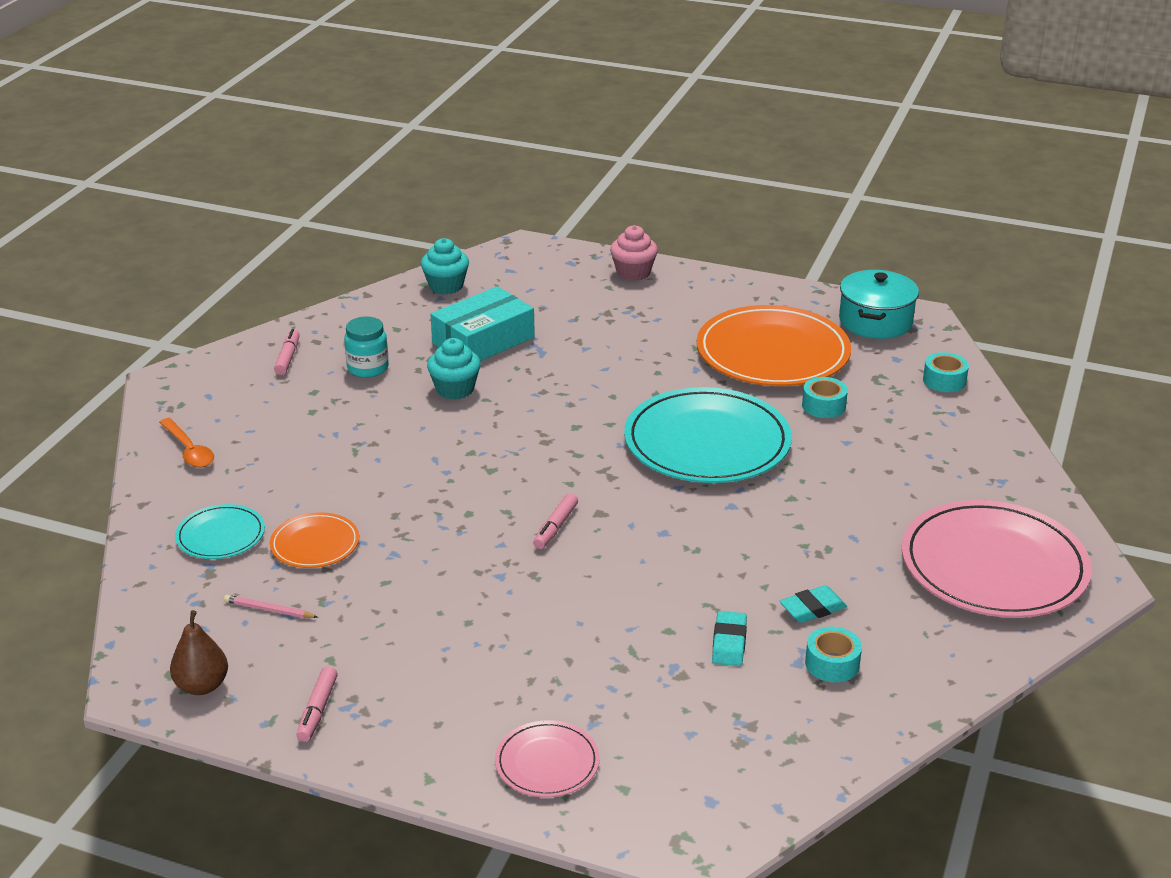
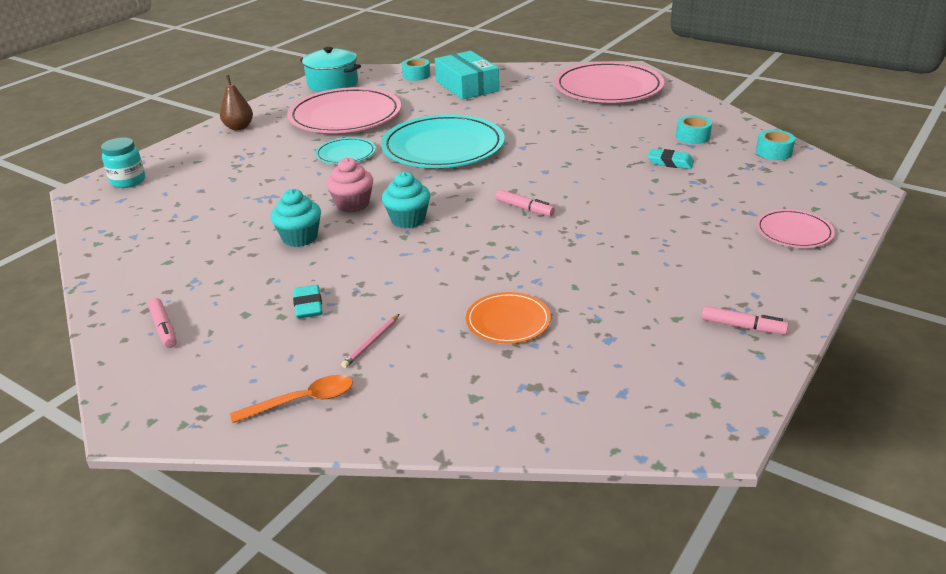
camera: 75 degrees left, 0 degrees up
brown pear [170,610,228,695] -> brown pear moved to [220,75,253,130]
turquoise plate [175,504,265,559] -> turquoise plate moved to [315,137,376,164]
pink pencil [224,595,318,618] -> pink pencil moved to [341,314,399,368]
pink marker [274,329,300,375] -> pink marker turned 135 degrees counterclockwise [148,298,177,348]
turquoise jar [344,316,389,378] -> turquoise jar moved to [101,137,145,188]
turquoise cupcake [421,238,469,294] -> turquoise cupcake moved to [382,172,430,228]
turquoise box [430,286,535,361] -> turquoise box moved to [435,51,499,100]
pink cupcake [610,225,658,281] -> pink cupcake moved to [326,157,373,212]
orange plate [697,305,851,386] -> pink plate [287,87,401,133]
turquoise eraser [780,585,847,623] -> turquoise eraser moved to [293,285,322,319]
turquoise tape [802,377,848,418] -> turquoise tape moved to [756,130,795,160]

